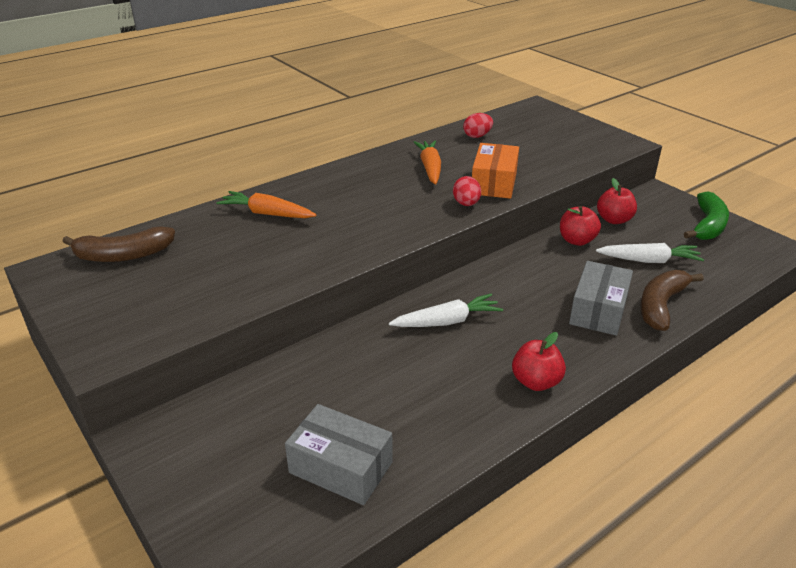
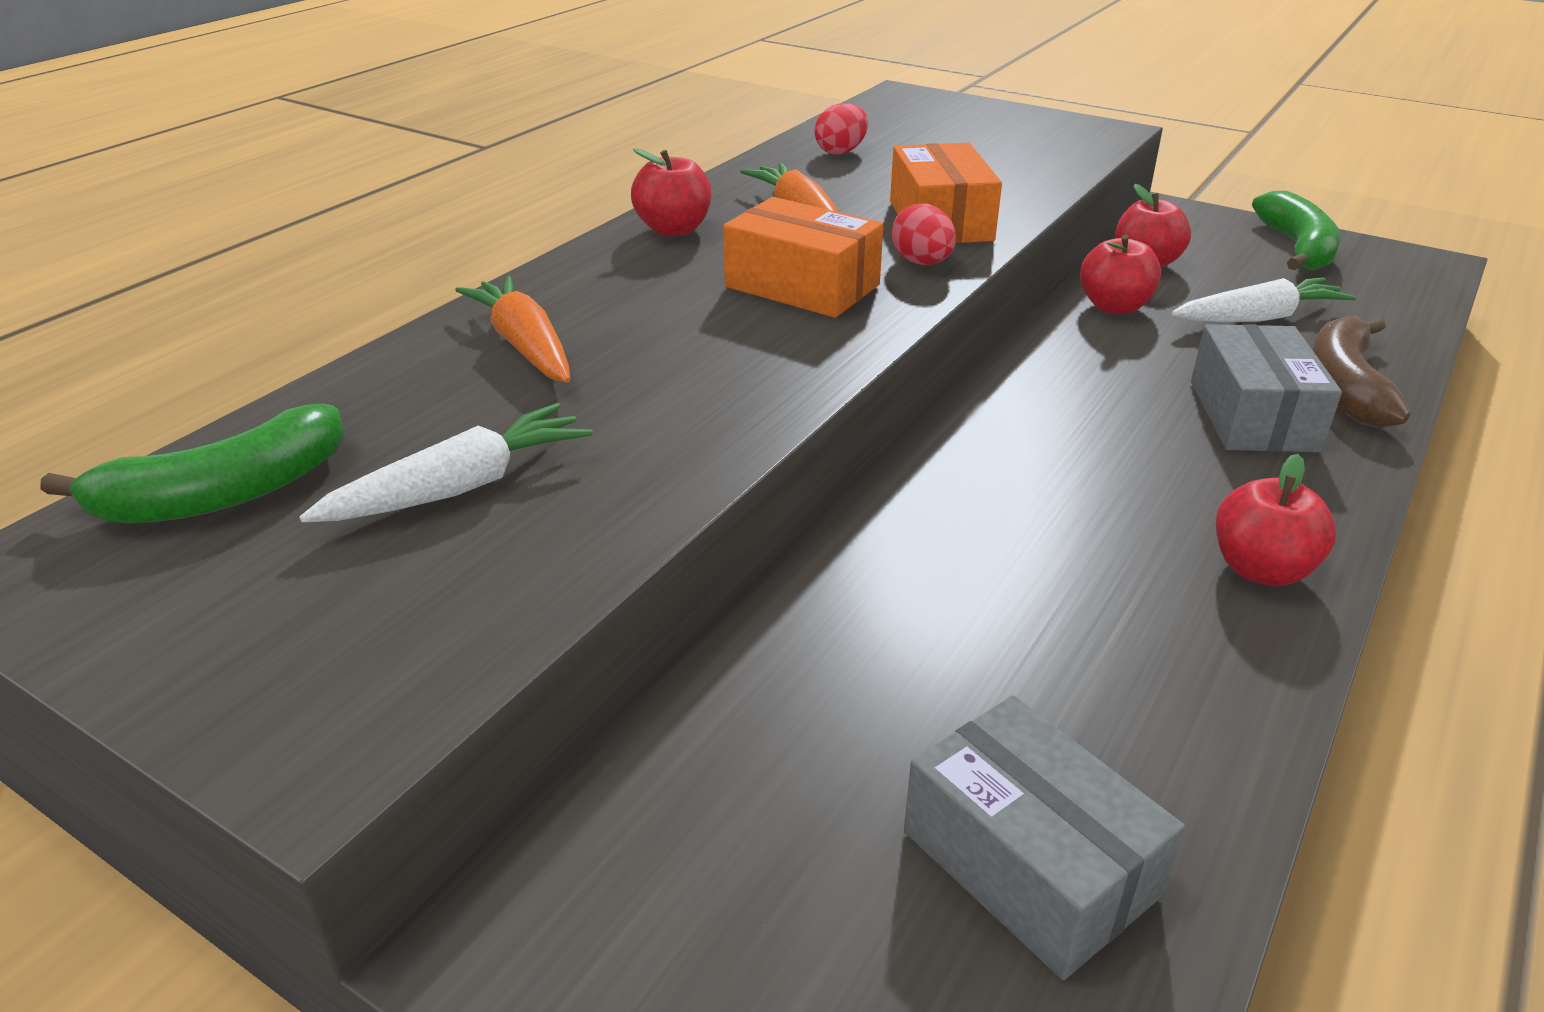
camera: 20 degrees left, 0 degrees up
brown banana [62,226,175,262] -> green banana [40,403,345,523]
orange carrot [216,191,316,218] -> orange carrot turned 60 degrees clockwise [455,276,570,383]
grey box [285,404,393,505] -> grey box turned 45 degrees clockwise [904,695,1185,980]
white carrot [389,294,503,327] -> white carrot moved to [299,403,593,522]
none -> red apple [631,148,712,236]
none -> orange box [723,197,883,318]

